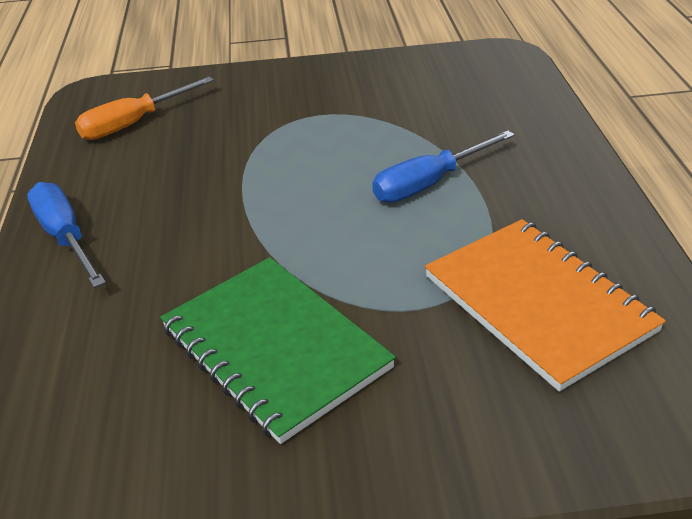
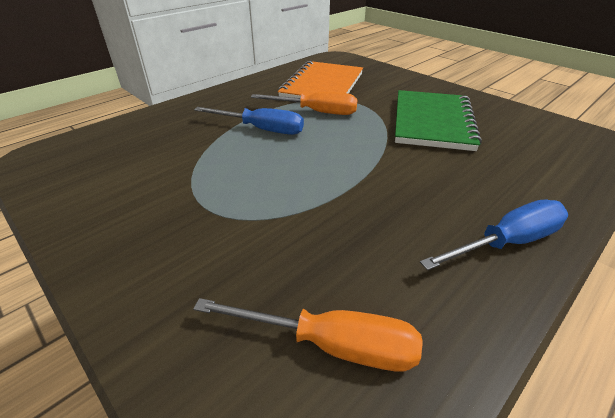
camera: 130 degrees left, 0 degrees up
blue screwdriver [27,182,106,288] -> blue screwdriver turned 135 degrees counterclockwise [420,199,568,270]
none -> orange screwdriver [251,92,357,115]

